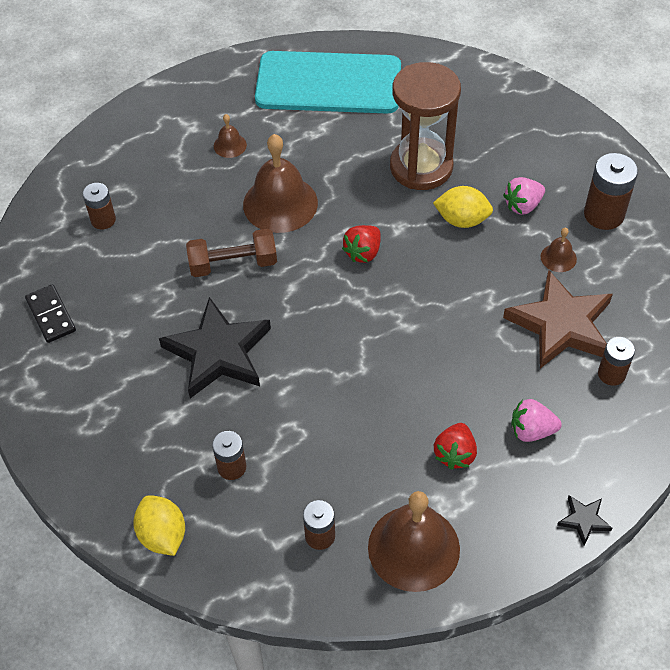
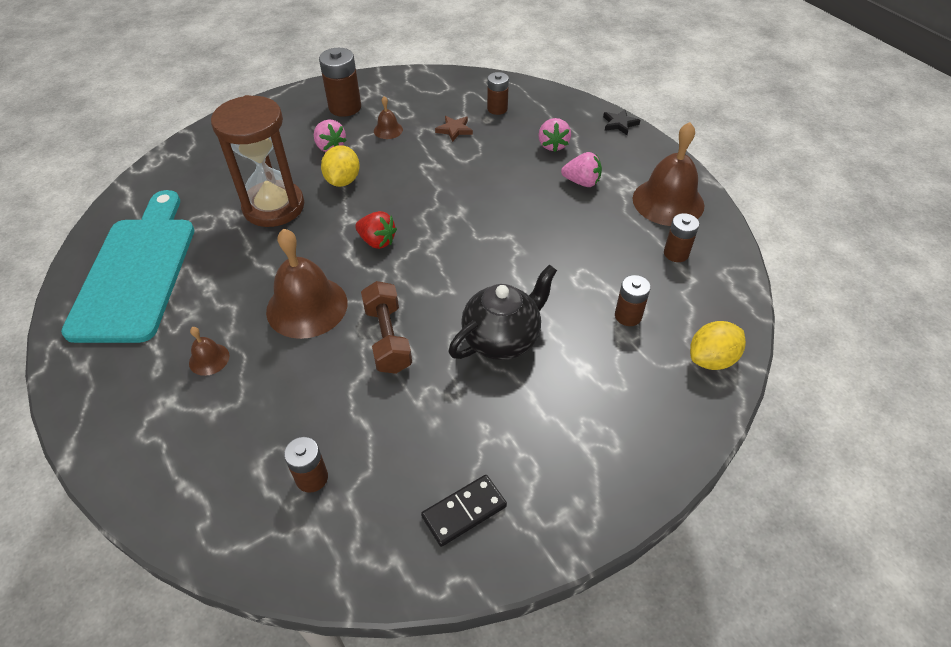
camera: 95 degrees left, 5 degrees down
black star [159,297,271,398] -> black teapot [449,265,557,360]
red strawberry [434,423,477,469] -> pink strawberry [561,152,602,187]
brown star [503,270,613,368] -> brown star [435,116,473,142], size x0.43

